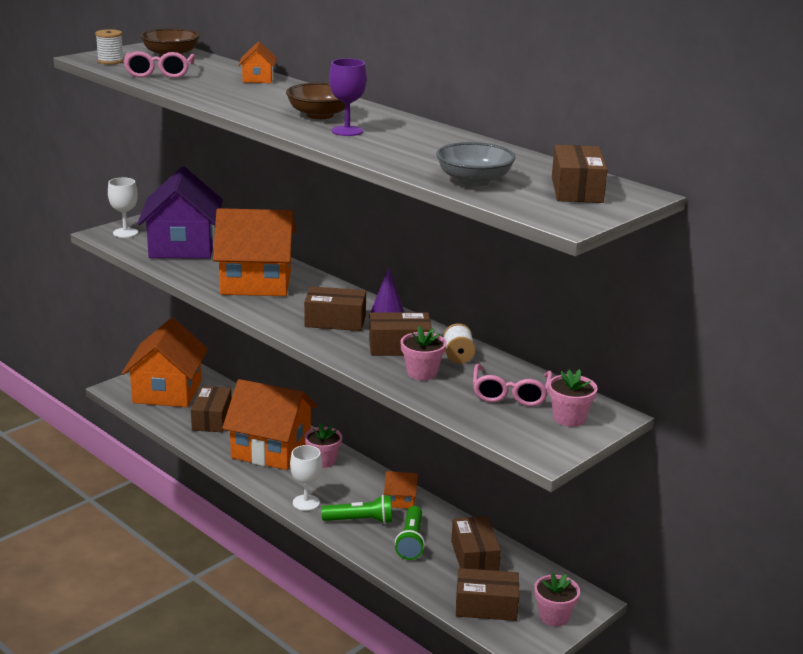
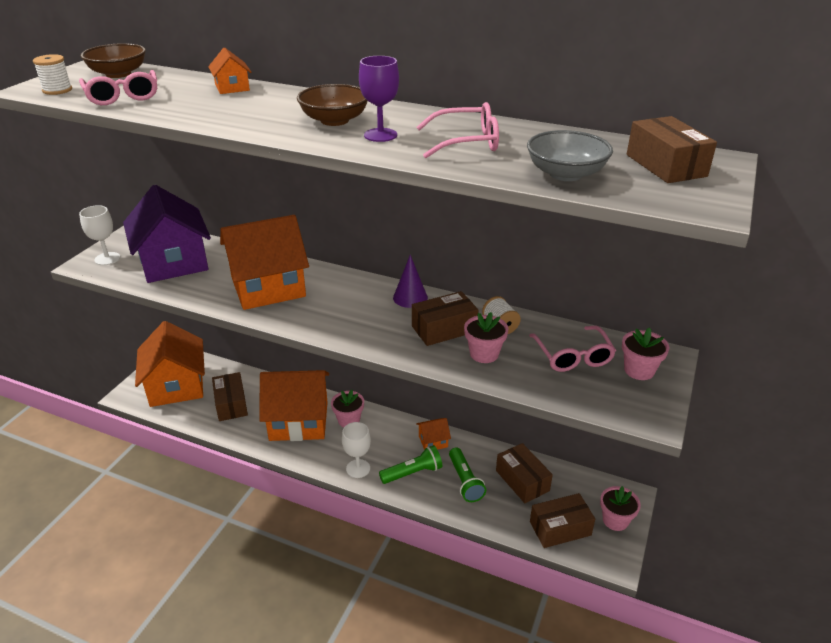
camera: 20 degrees left, 10 degrees up
brown box [304,286,366,331] -> none
none -> pink glasses [417,102,499,158]

